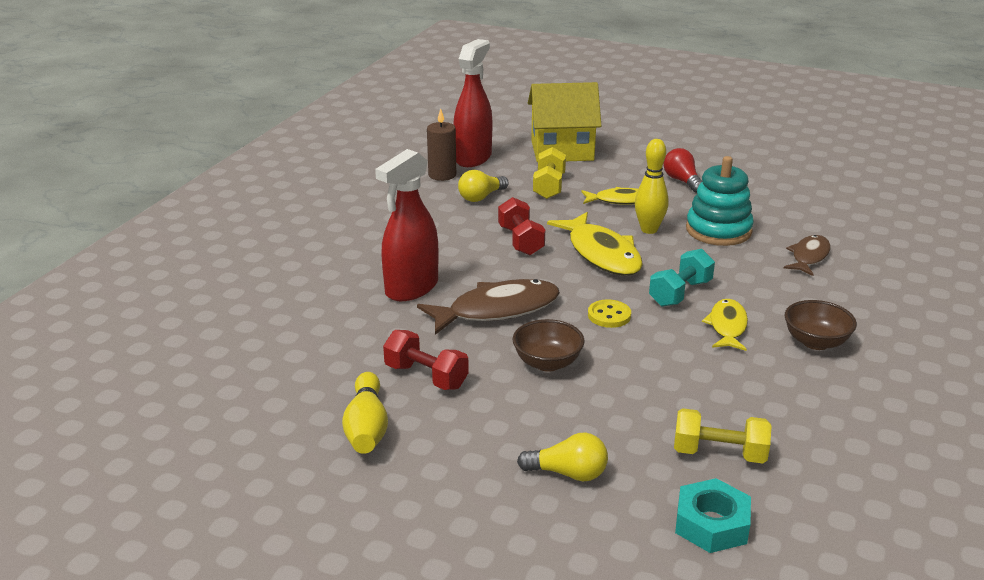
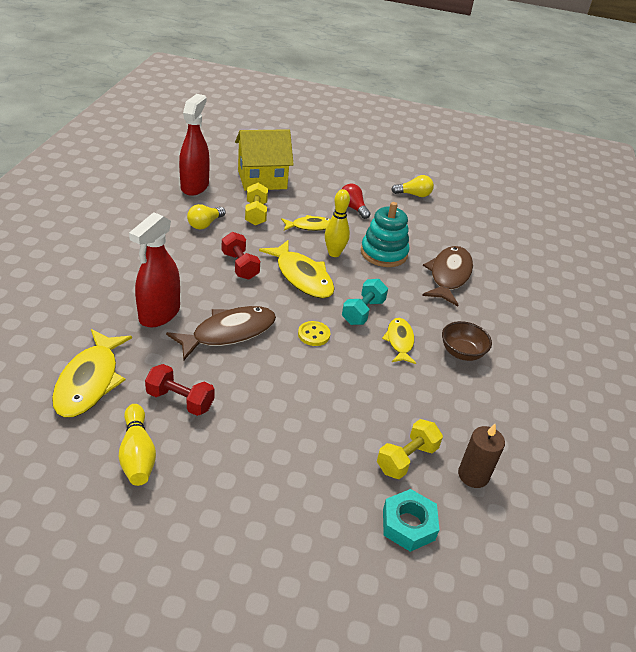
camera: 15 degrees left, 10 degrees up
brown candle [427,108,456,181] -> brown candle moved to [458,424,505,488]
brown bowl [512,319,585,372] -> none
yellow light bulb [517,433,608,482] -> yellow light bulb moved to [391,175,434,197]
yellow dumbbell [674,408,772,463] -> yellow dumbbell turned 45 degrees counterclockwise [377,419,443,479]
brown fish [784,235,831,276] -> brown fish [422,246,473,306], size x1.66
none -> yellow fish [52,329,132,417]

